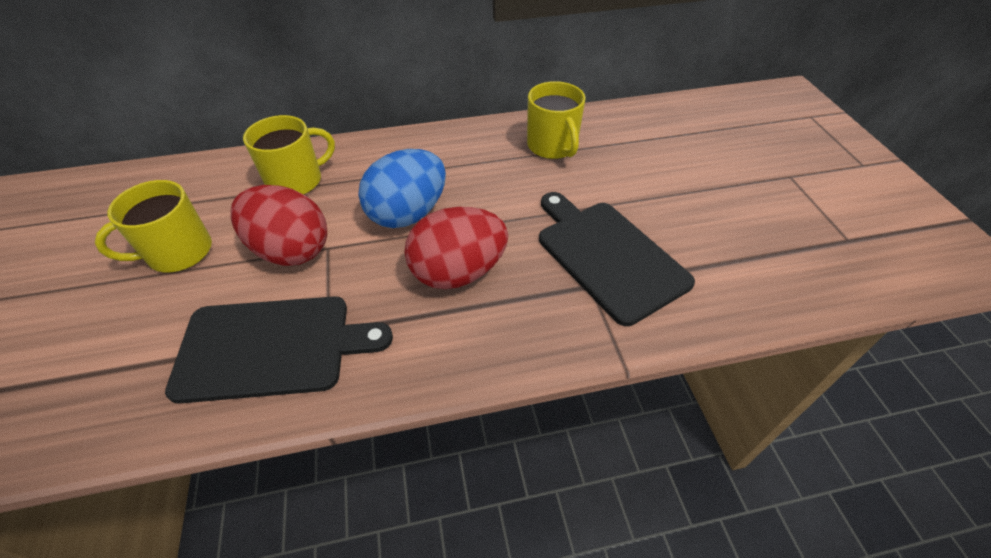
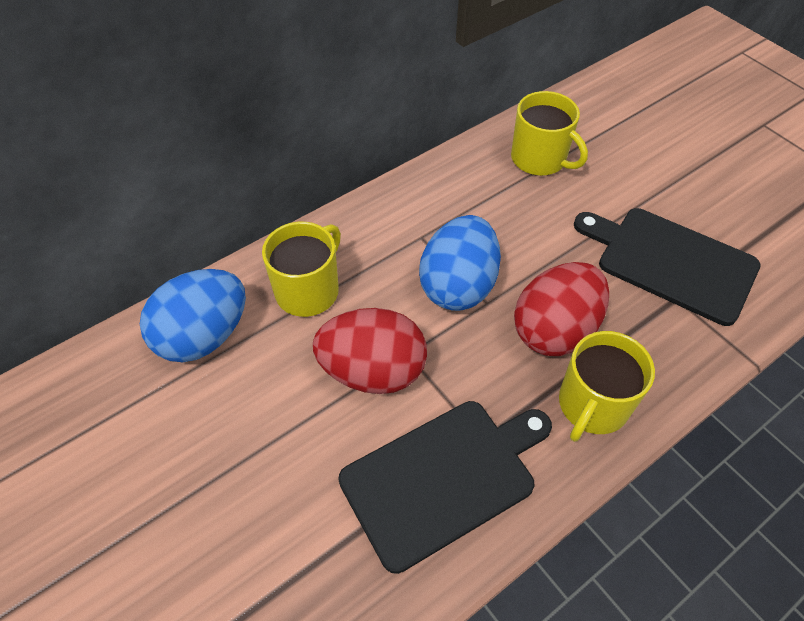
camera: 25 degrees left, 5 degrees up
yellow mug [95,180,212,272] -> yellow mug moved to [559,331,655,442]
none -> blue egg [140,269,246,362]

